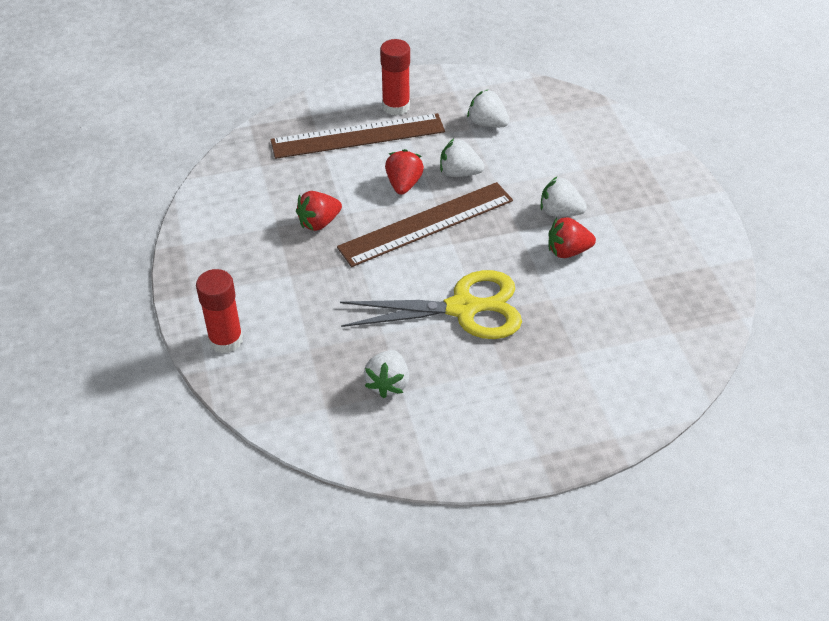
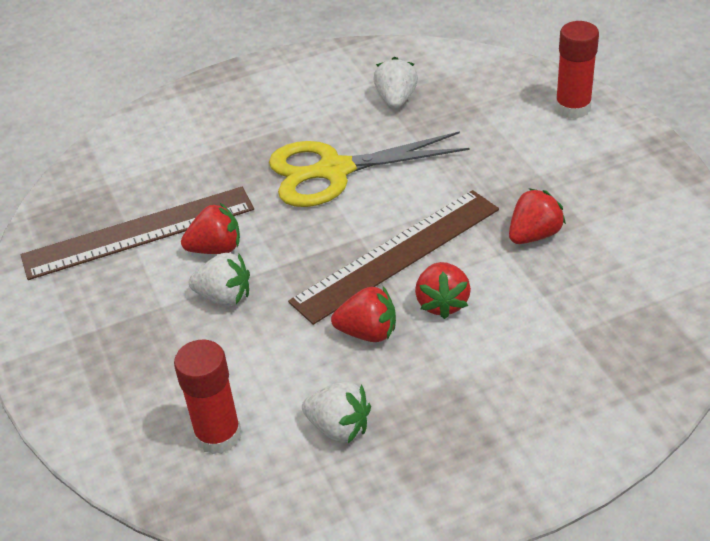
camera: 175 degrees right, 5 degrees down
brown ruler [270,113,445,159] -> brown ruler moved to [21,187,254,280]
red glue stick [380,39,410,115] -> red glue stick moved to [174,340,241,454]
white strawberry [440,139,485,177] -> red strawberry [331,287,396,342]

